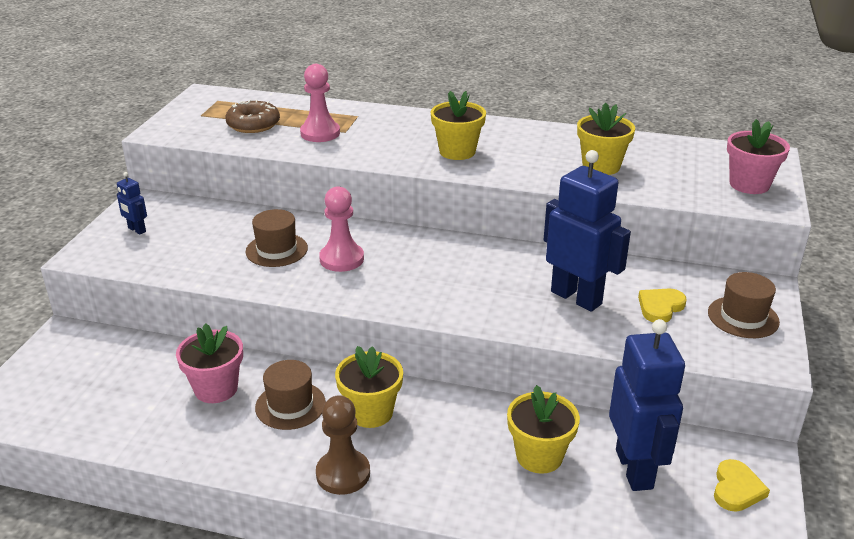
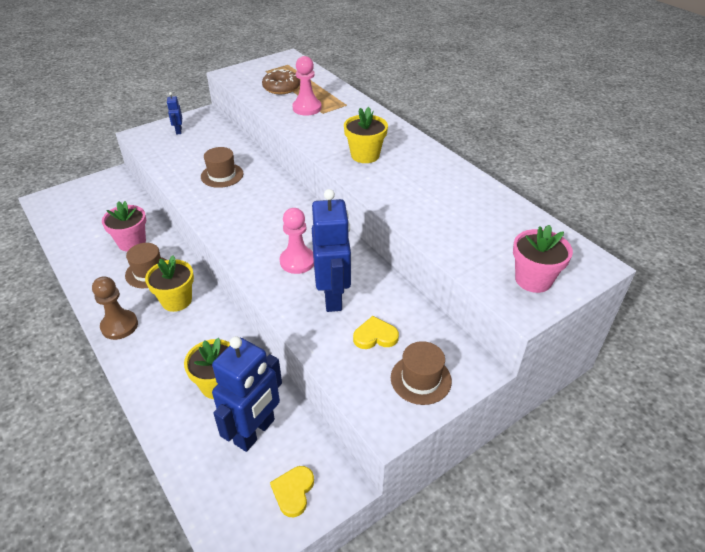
camera: 40 degrees right, 10 degrees up
pink pawn [319,186,364,272] -> pink pawn moved to [280,208,314,274]
yellow flower pot [577,103,635,175] -> none
yellow heart [714,459,770,512] -> yellow heart turned 135 degrees clockwise [270,466,314,517]

